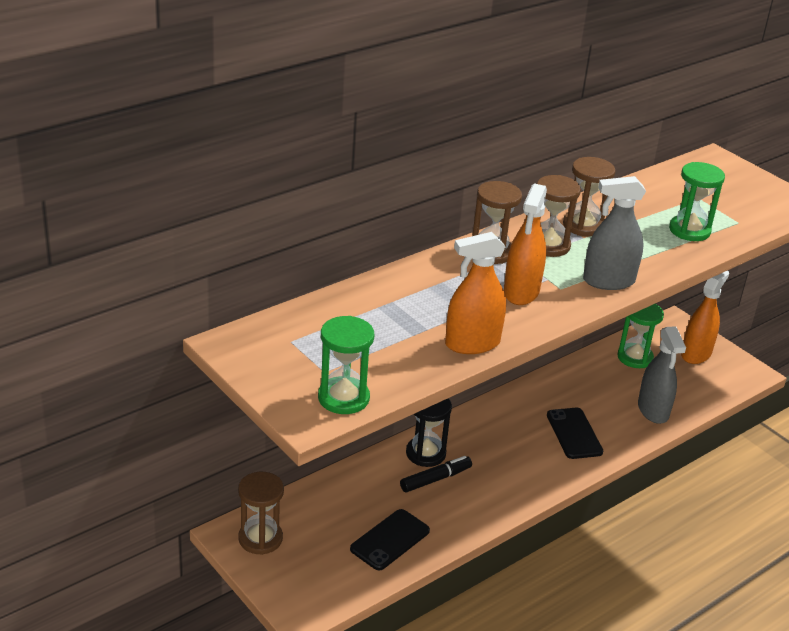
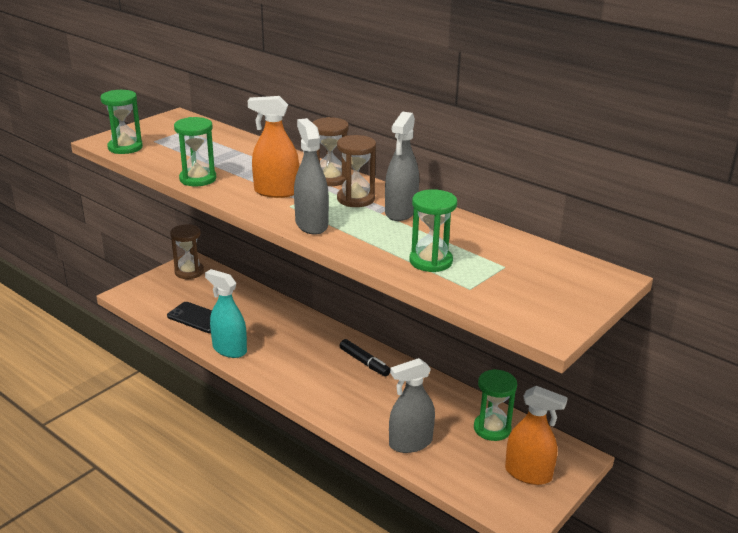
camera: 80 degrees right, 5 degrees down
black marker [400,456,472,492] -> black marker moved to [340,339,390,376]
black hourglass [406,398,452,467] -> none
orange spray bottle [445,232,506,354] -> green hourglass [174,117,217,186]
black phone [547,408,603,459] -> none
brown hourglass [563,157,616,236] -> grey spray bottle [385,112,419,221]
none -> turquoise spray bottle [205,269,247,358]

